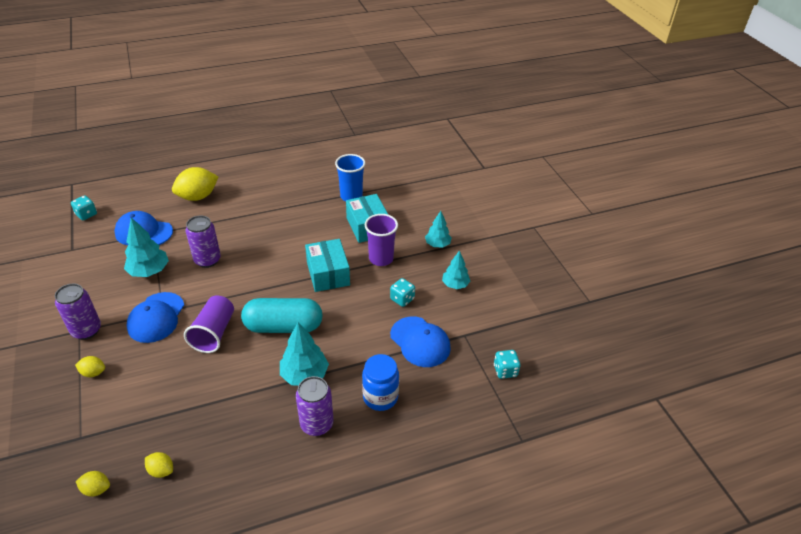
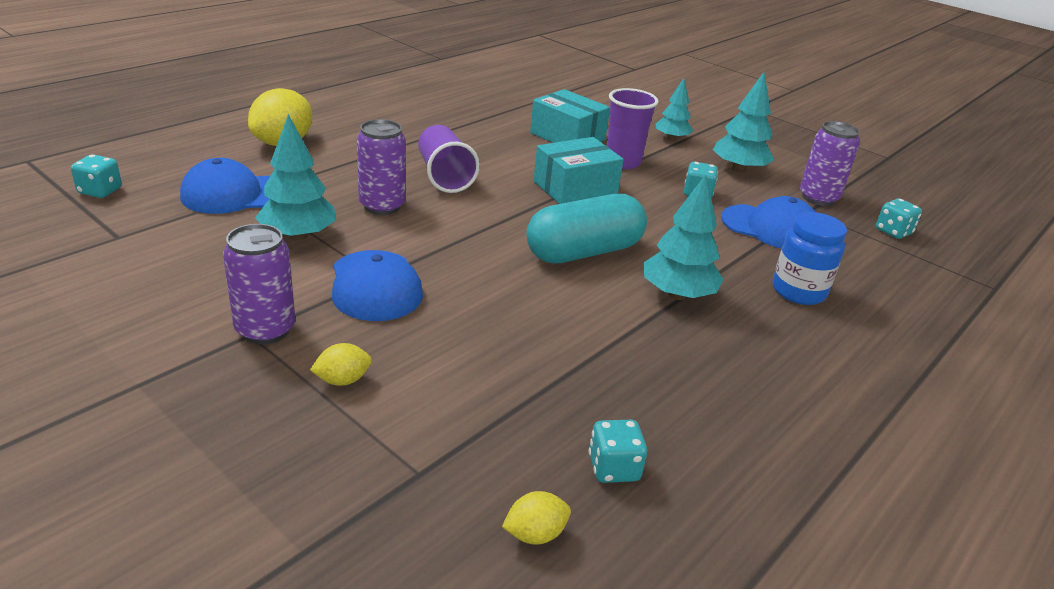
camera: 30 degrees left, 10 degrees down
yellow lemon [145,452,173,478] -> turquoise dice [589,420,647,483]
purple cup [184,296,234,353] -> purple cup moved to [418,125,480,193]
purple can [296,376,334,436] -> purple can moved to [800,121,860,206]
turquoise box [305,239,350,292] -> turquoise box turned 75 degrees counterclockwise [533,137,624,204]
blue cup [335,154,365,201] -> none
turquoise tree [442,250,470,289] -> turquoise tree [713,72,774,173], size x1.51

